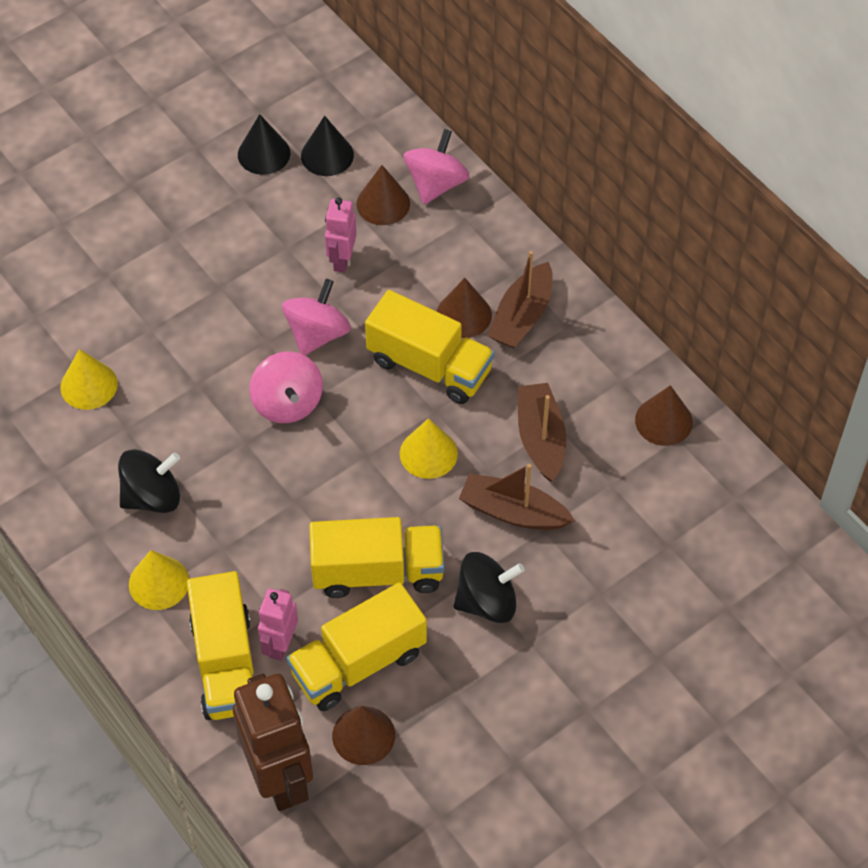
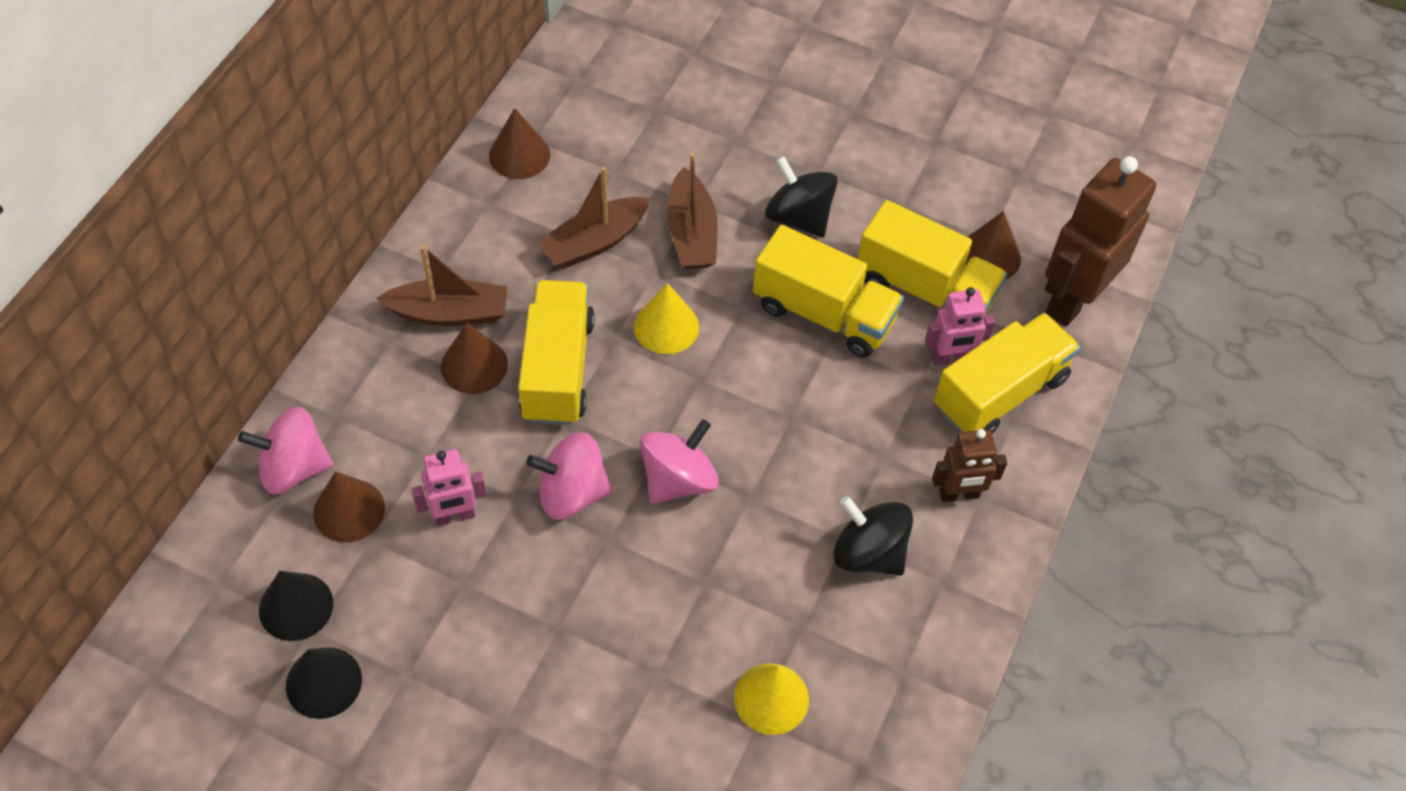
camera: 120 degrees left, 0 degrees up
yellow cone [129,550,189,610] -> brown robot [932,429,1007,502]
yellow truck [309,517,444,598] -> yellow truck turned 150 degrees clockwise [753,225,904,358]

